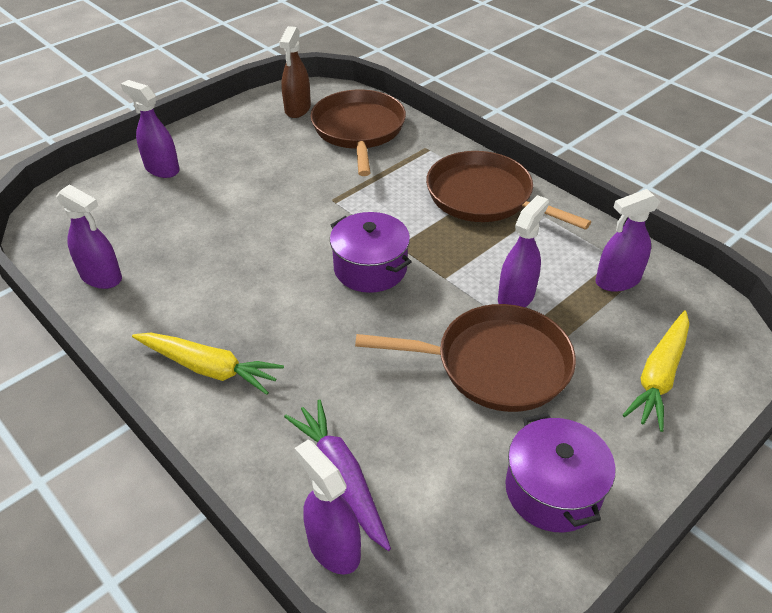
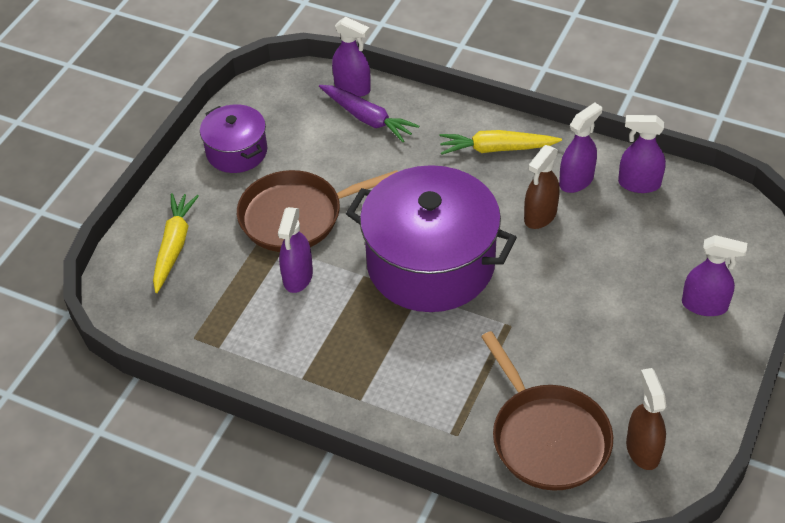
camera: 160 degrees right, 5 degrees up
purple pot [330,212,412,293] -> purple pot [346,165,517,312], size x1.92
brown pan [426,151,591,230] -> none
purple spray bottle [596,189,660,292] -> purple spray bottle moved to [559,103,602,193]
none -> brown spray bottle [524,145,560,229]

